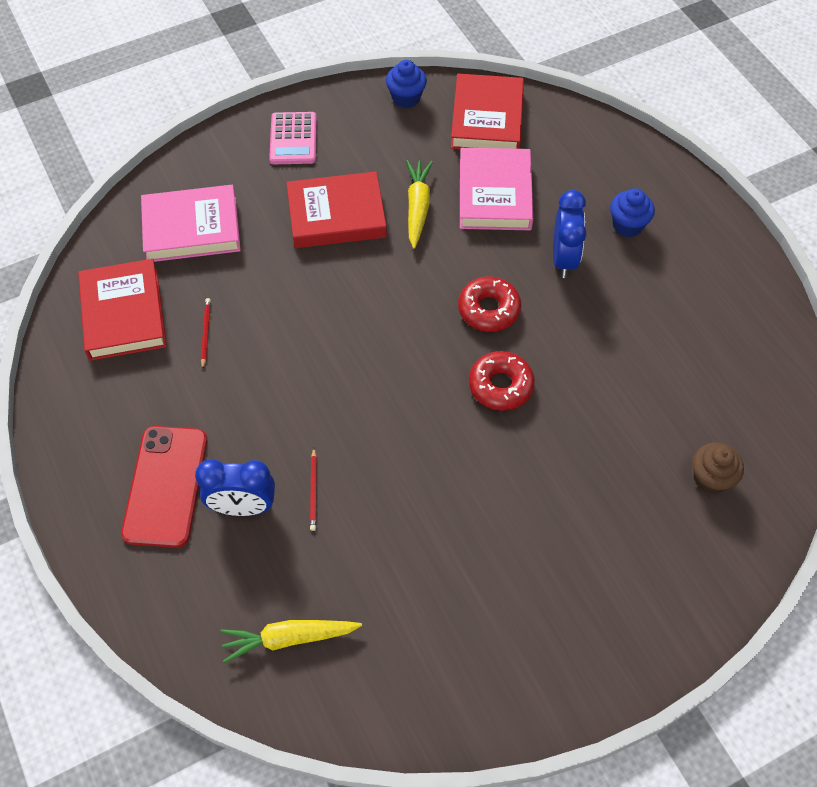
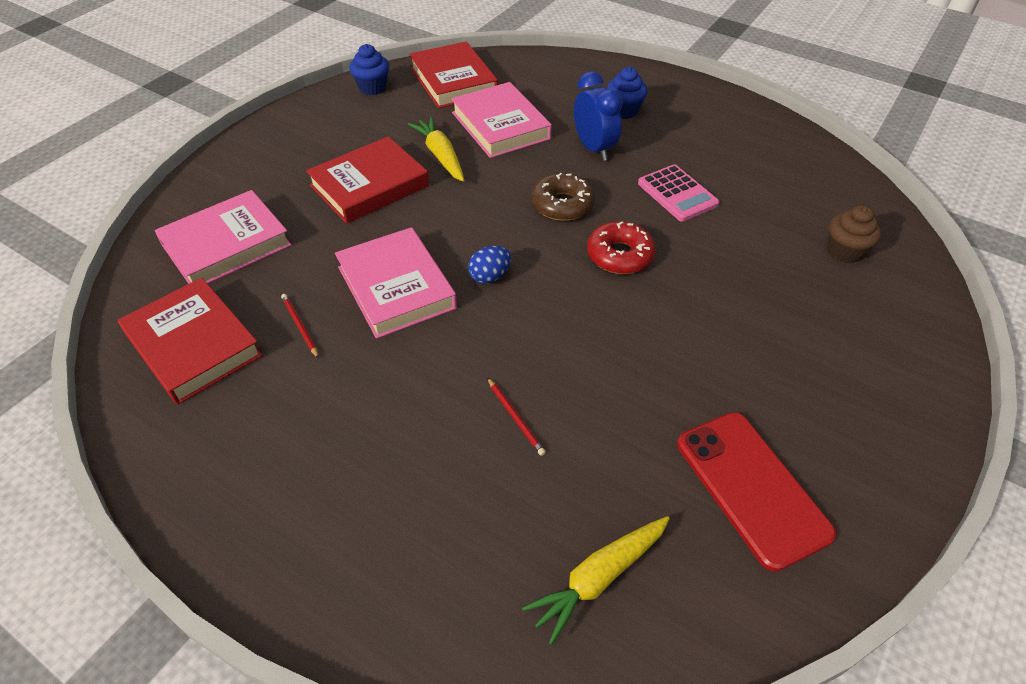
camera: 30 degrees left, 10 degrees down
red phone [121,426,207,548] -> red phone moved to [677,412,836,572]
blue clock [195,459,275,516] -> none
pink calculator [269,112,317,164] -> pink calculator moved to [638,164,719,222]
red donut [458,276,521,332] -> brown donut [531,173,595,221]
none -> pink book [335,227,457,339]
none -> blue egg [468,246,511,284]

